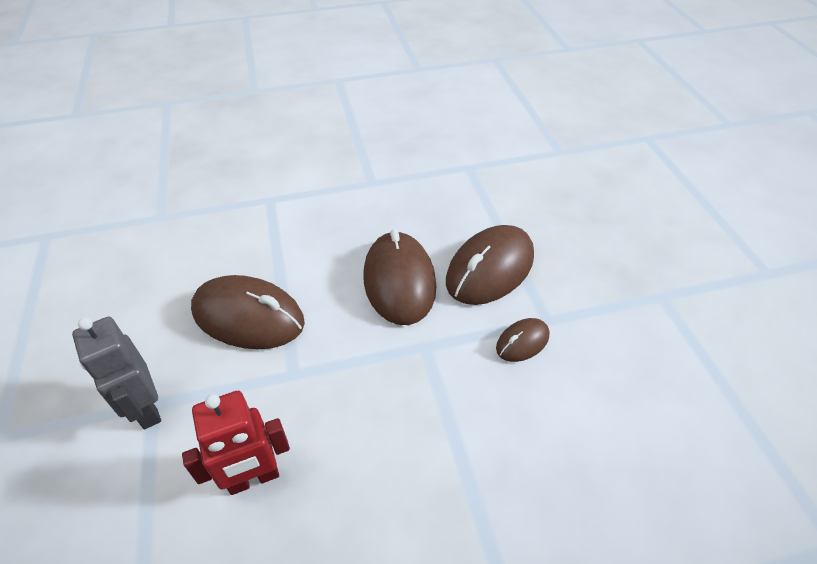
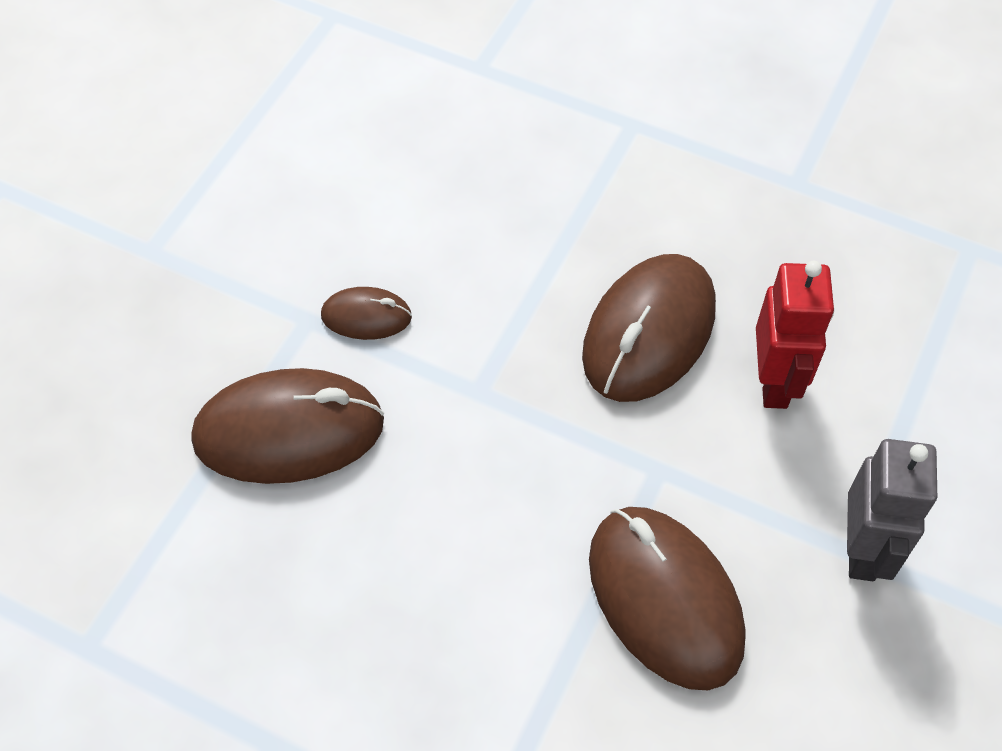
camera: 140 degrees left, 10 degrees up
red robot [182,391,290,495] -> red robot turned 75 degrees clockwise [756,261,834,409]
brown mouse [363,229,437,325] -> brown mouse moved to [582,254,716,402]

